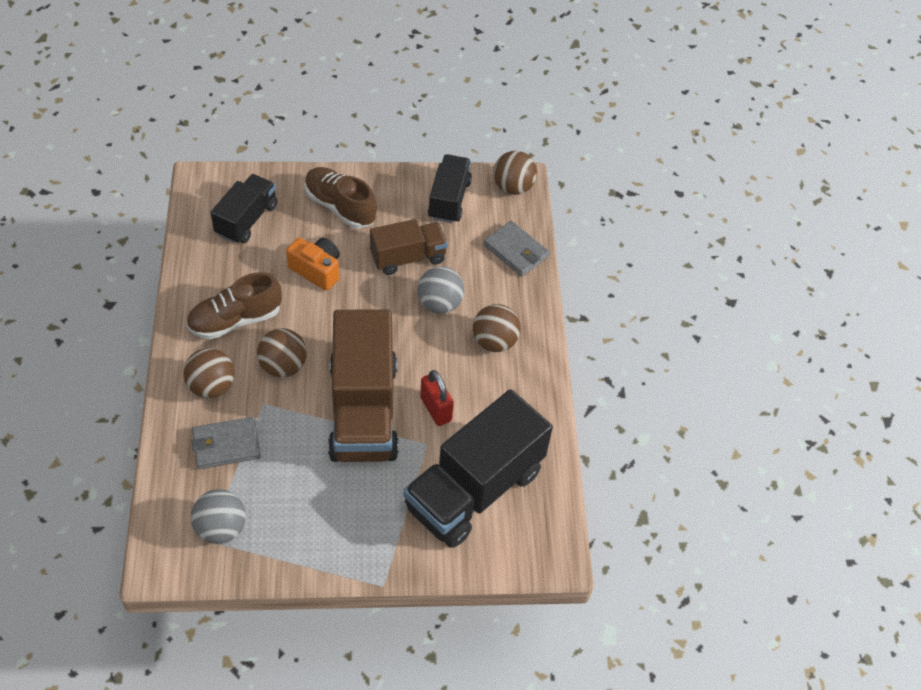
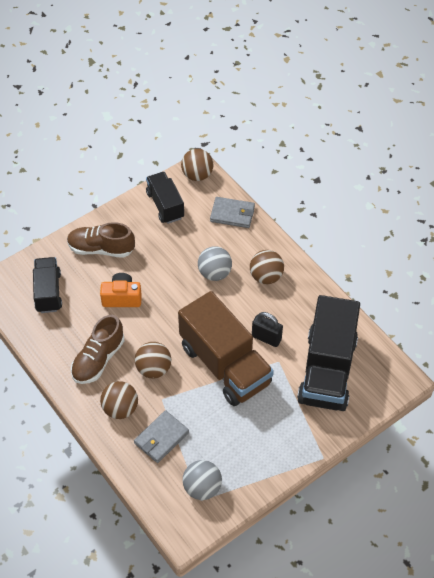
camera: 30 degrees left, 0 degrees up
brown truck [370,219,448,275] -> none
red padlock [420,370,454,426] -> black padlock [252,312,283,347]

